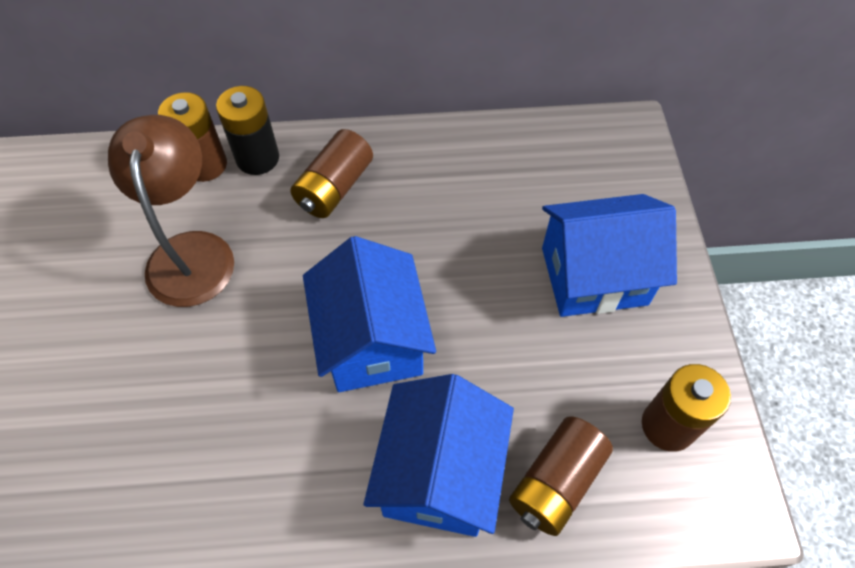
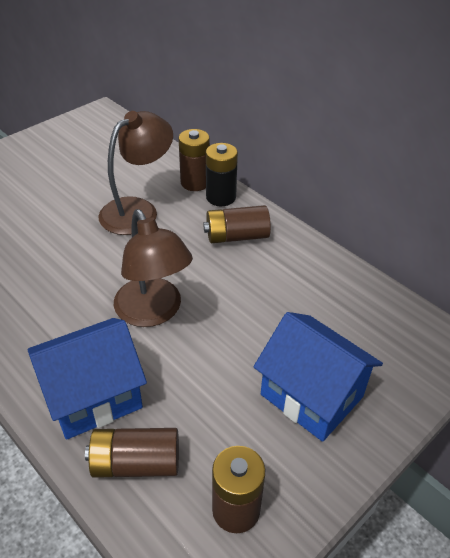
camera: 50 degrees right, 15 degrees down
blue house [303,236,436,392] -> brown lamp [114,209,193,327]

